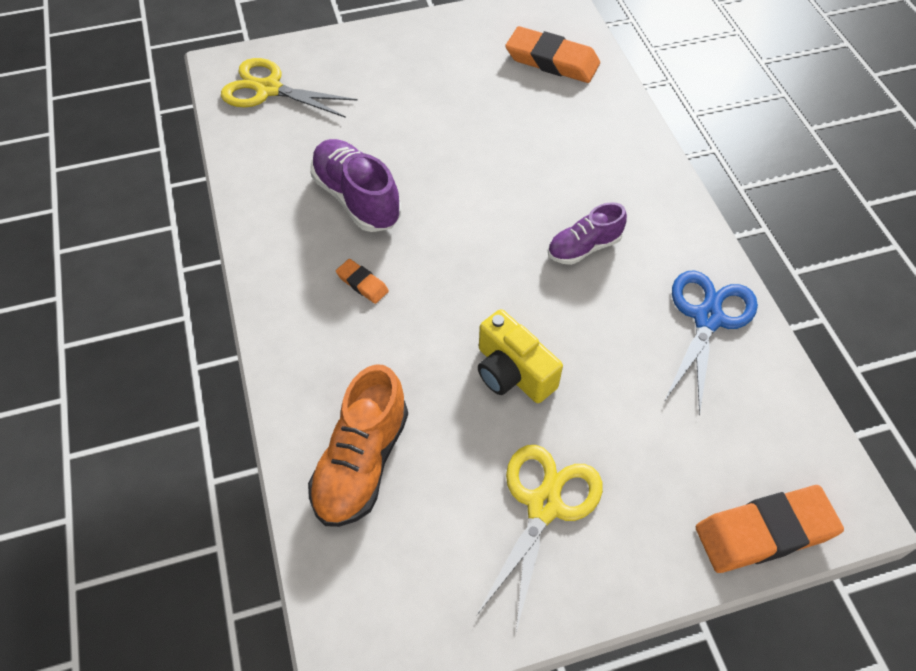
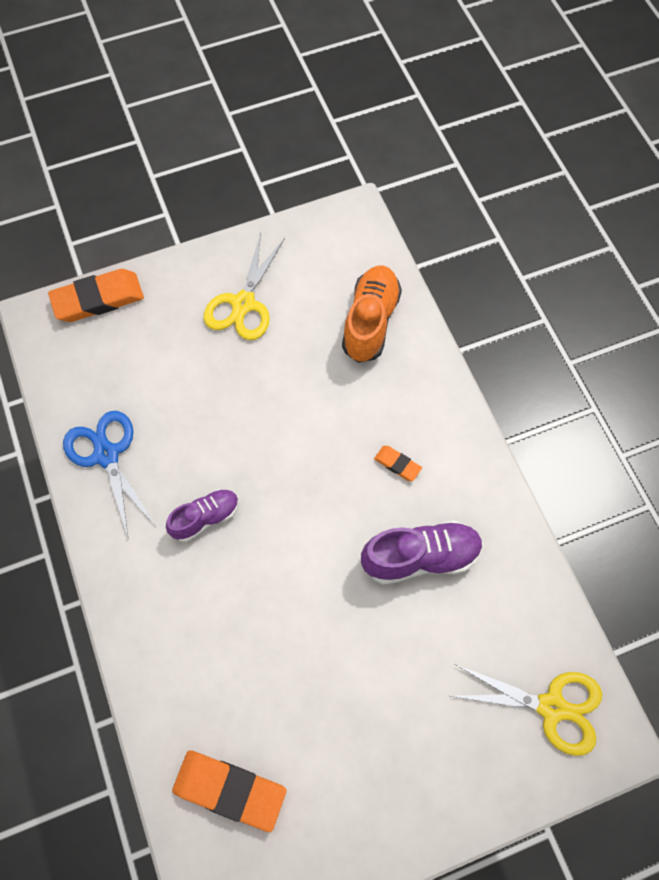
camera: 175 degrees right, 10 degrees up
purple shoe [310,139,401,232] -> purple shoe turned 60 degrees counterclockwise [361,520,483,585]
yellow camera [478,309,563,403] -> none
blue scissors [665,271,758,415] -> blue scissors turned 135 degrees clockwise [63,411,155,537]

